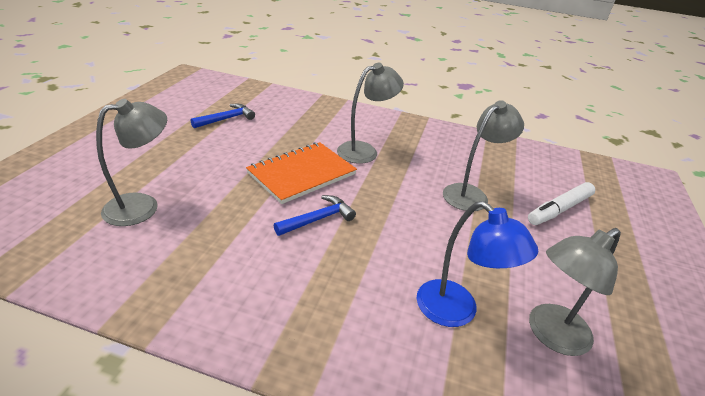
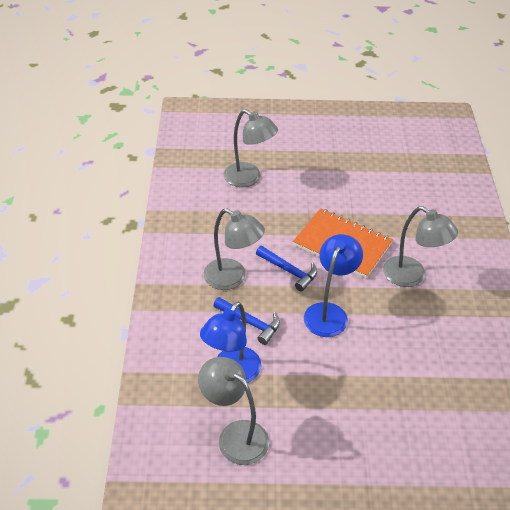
camera: 75 degrees right, 10 degrees up
blue hammer [191,104,255,128] -> blue hammer moved to [213,297,280,345]
grey lamp [443,100,524,211] -> grey lamp moved to [204,208,265,290]
white marker [528,182,595,225] -> none
none -> blue lamp [304,234,363,337]

